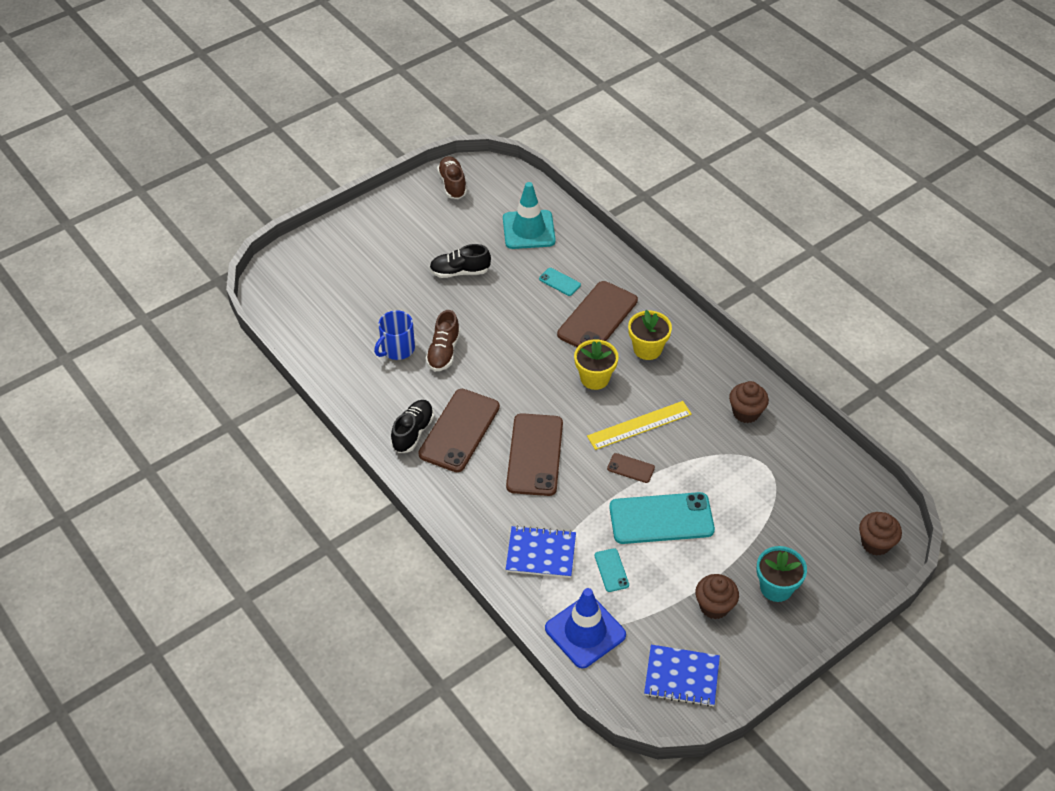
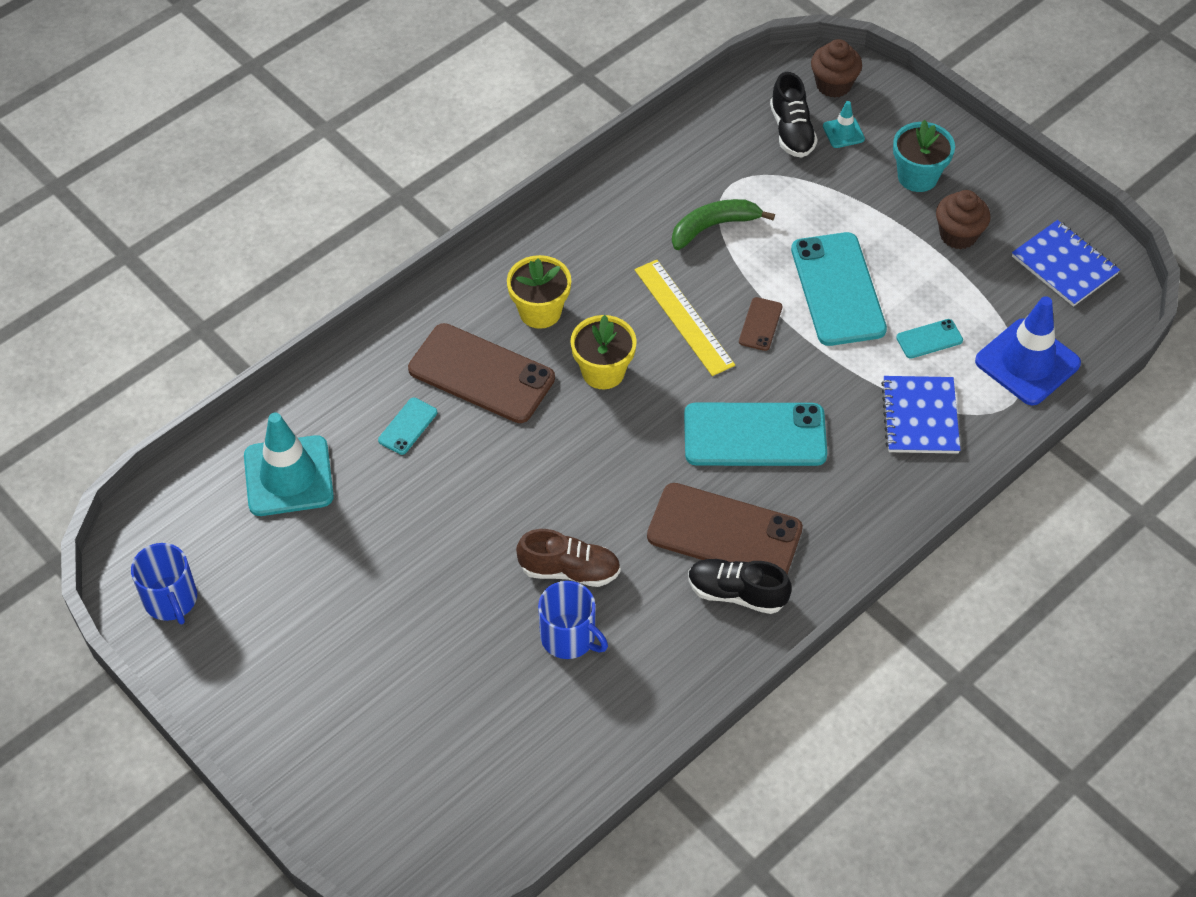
camera: 95 degrees left, 5 degrees up
black shoe [429,244,491,278] -> black shoe moved to [770,72,817,158]
brown shoe [437,156,467,199] -> blue mug [131,543,197,624]
brown phone [506,413,563,496] -> turquoise phone [684,403,827,466]
blue notebook [644,645,720,707] -> blue notebook turned 45 degrees counterclockwise [1012,220,1120,307]
brown cupcake [729,381,769,423] -> none
none -> green banana [672,199,775,250]
none -> turquoise traffic cone [823,101,865,148]

